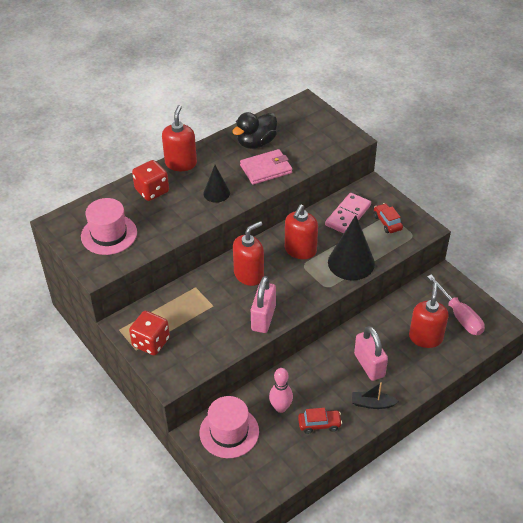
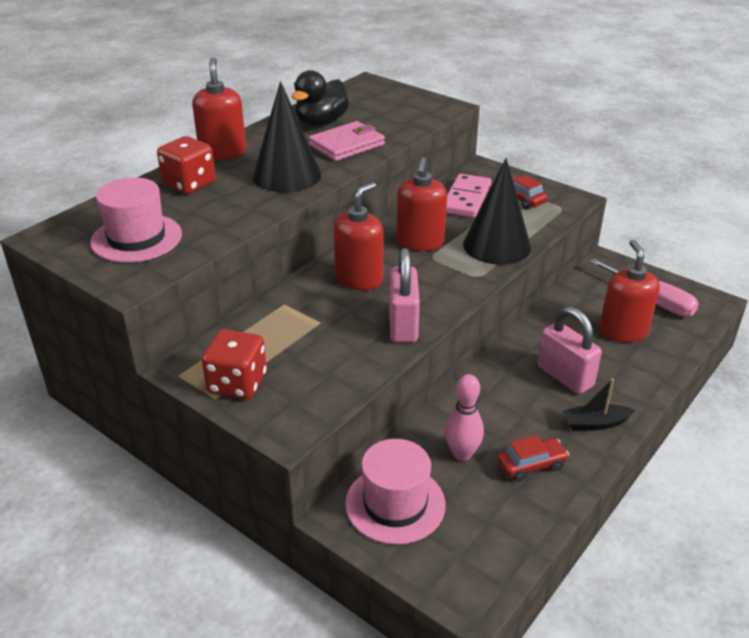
camera: 15 degrees left, 10 degrees down
black cone [203,165,230,203] -> black cone [253,81,321,192], size x1.73

